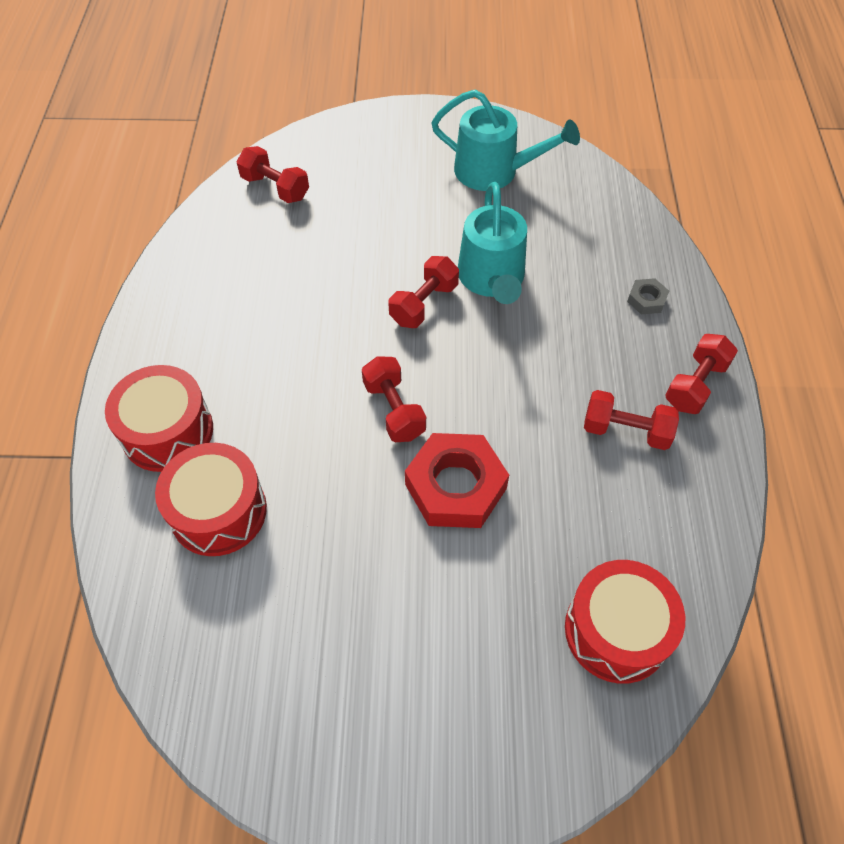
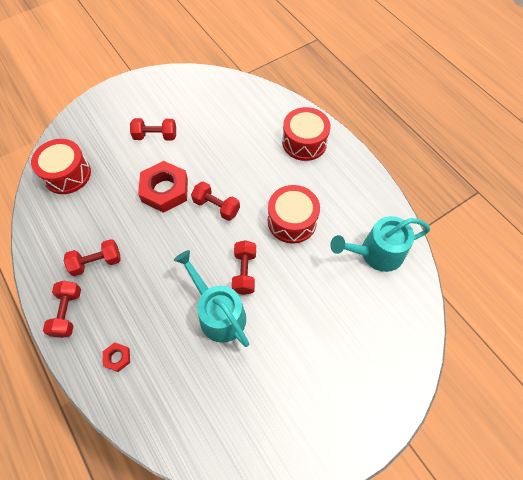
camera: 145 degrees right, 5 degrees up
red drum [155,443,267,556] -> red drum moved to [268,185,320,244]
red dumbbell [236,146,309,203] -> red dumbbell moved to [130,118,176,140]
turquoise watering can [431,90,580,191] -> turquoise watering can moved to [330,216,430,272]
grey nut [627,278,669,314] -> red nut [103,342,130,372]

